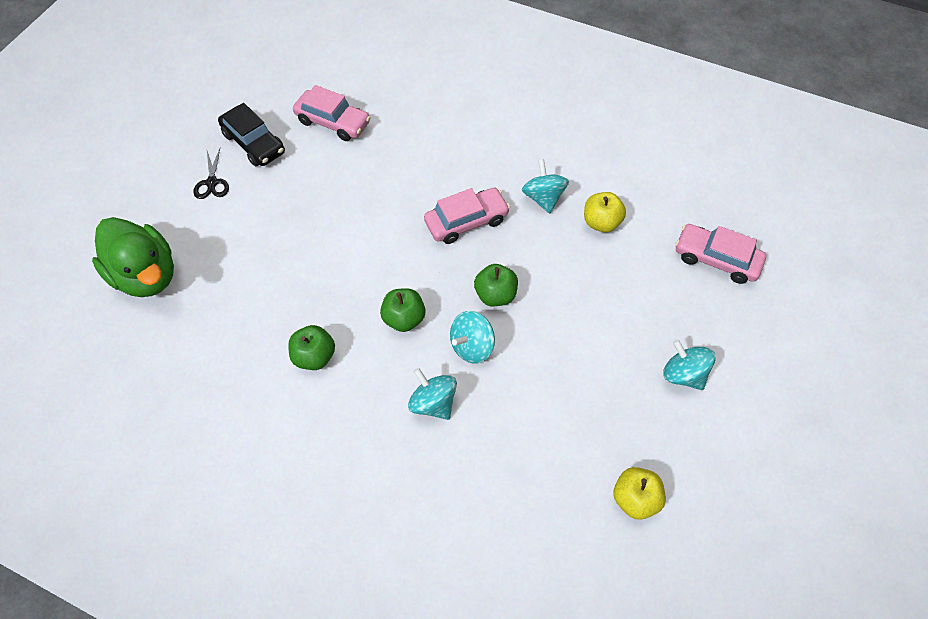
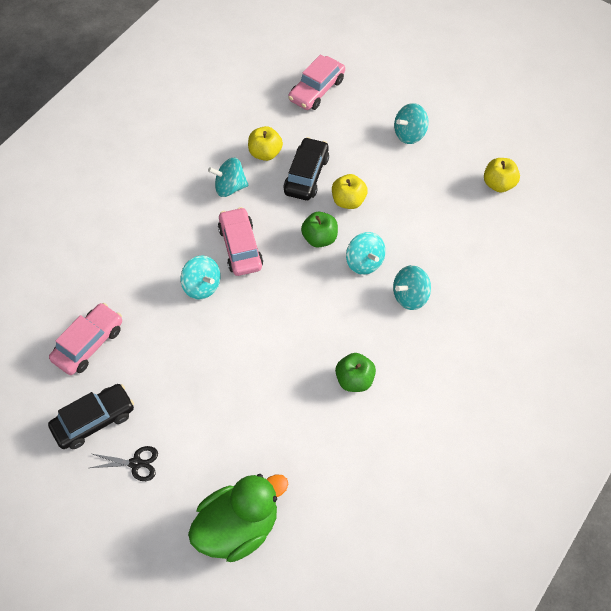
camera: 80 degrees left, 0 degrees up
green apple [380,288,426,332] -> none
none -> turquoise spinning top [180,255,221,300]
none -> black car [283,137,329,200]
none -> yellow apple [332,174,368,209]

